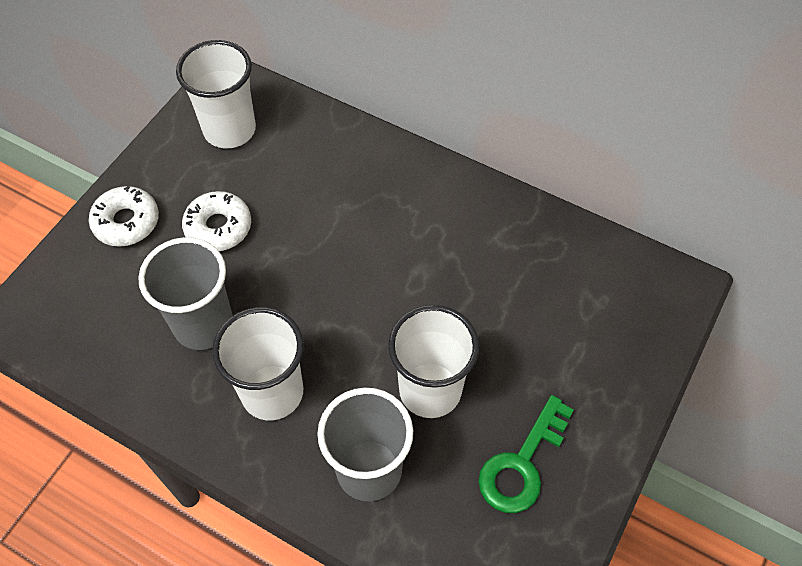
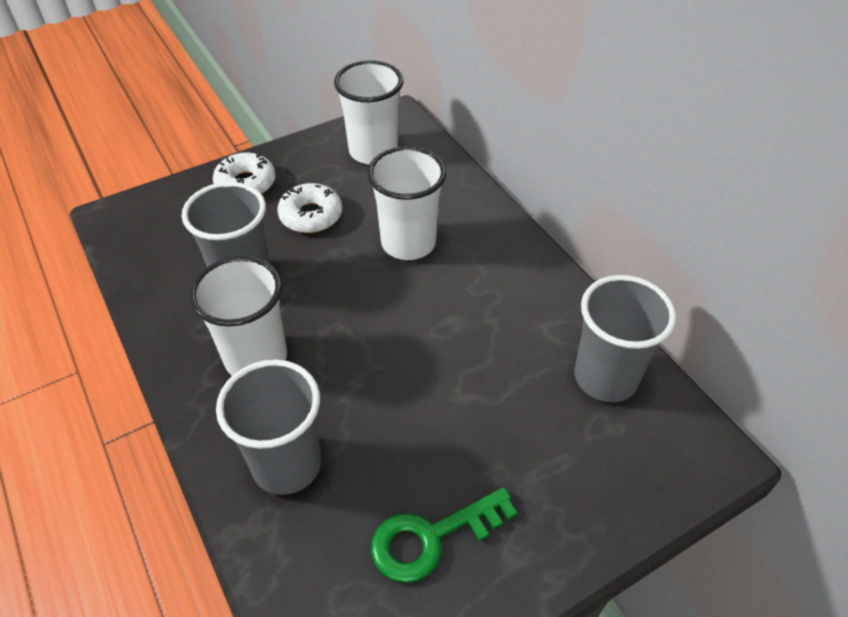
camera: 30 degrees right, 10 degrees down
white cup [388,305,479,418] -> white cup moved to [368,146,446,260]
none -> grey cup [574,275,676,402]

